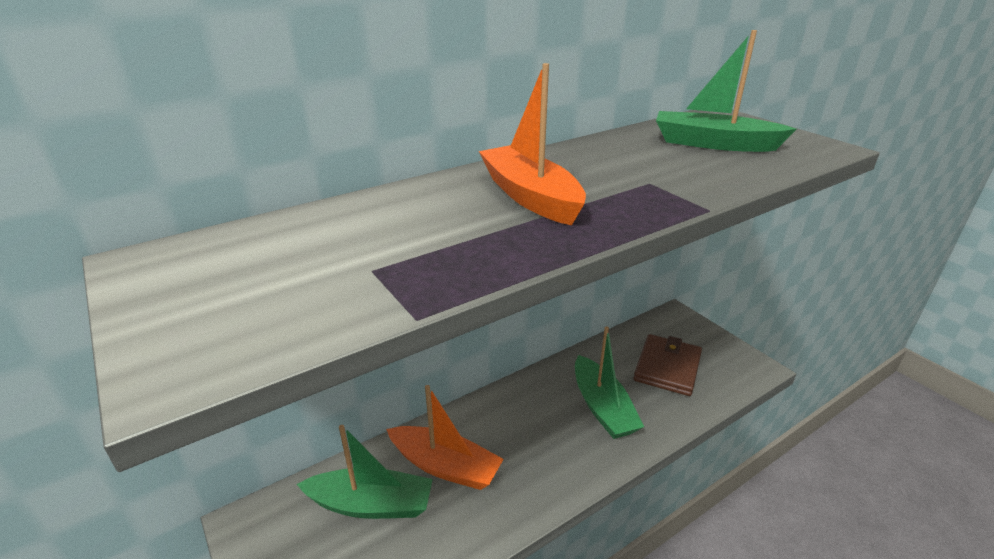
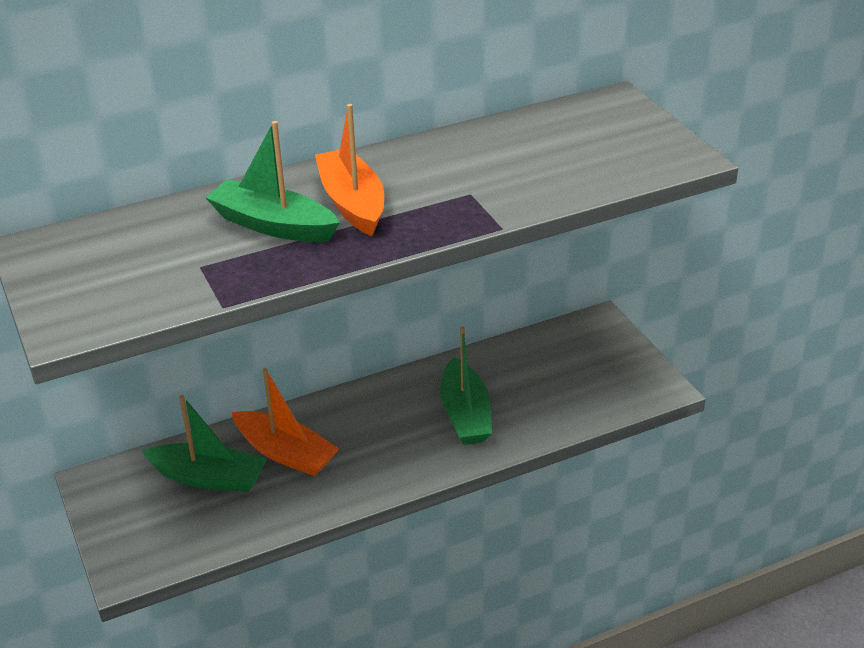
camera: 10 degrees right, 5 degrees up
brown wallet [634,334,702,396] -> none
green boat [656,30,796,152] -> green boat moved to [205,121,340,242]

